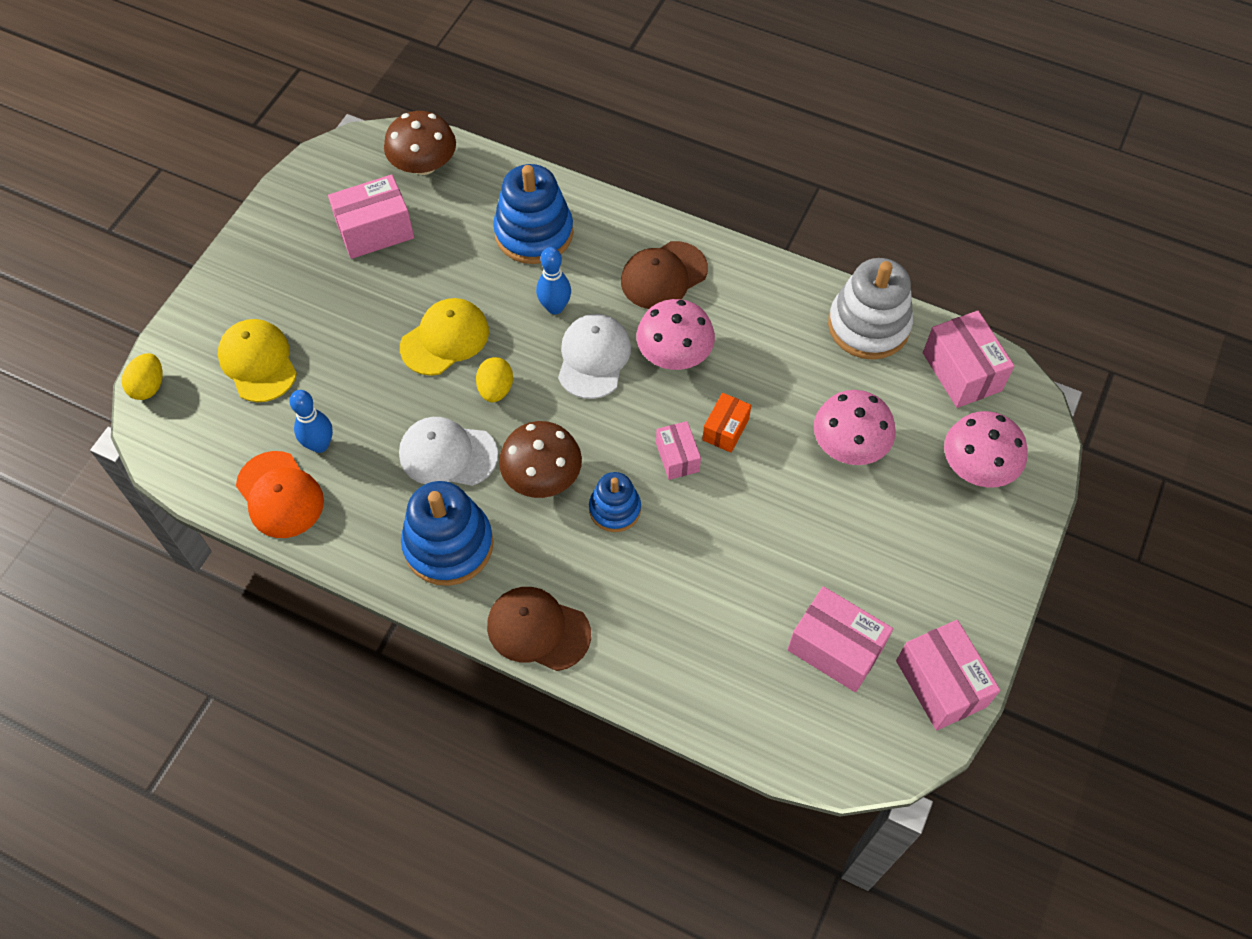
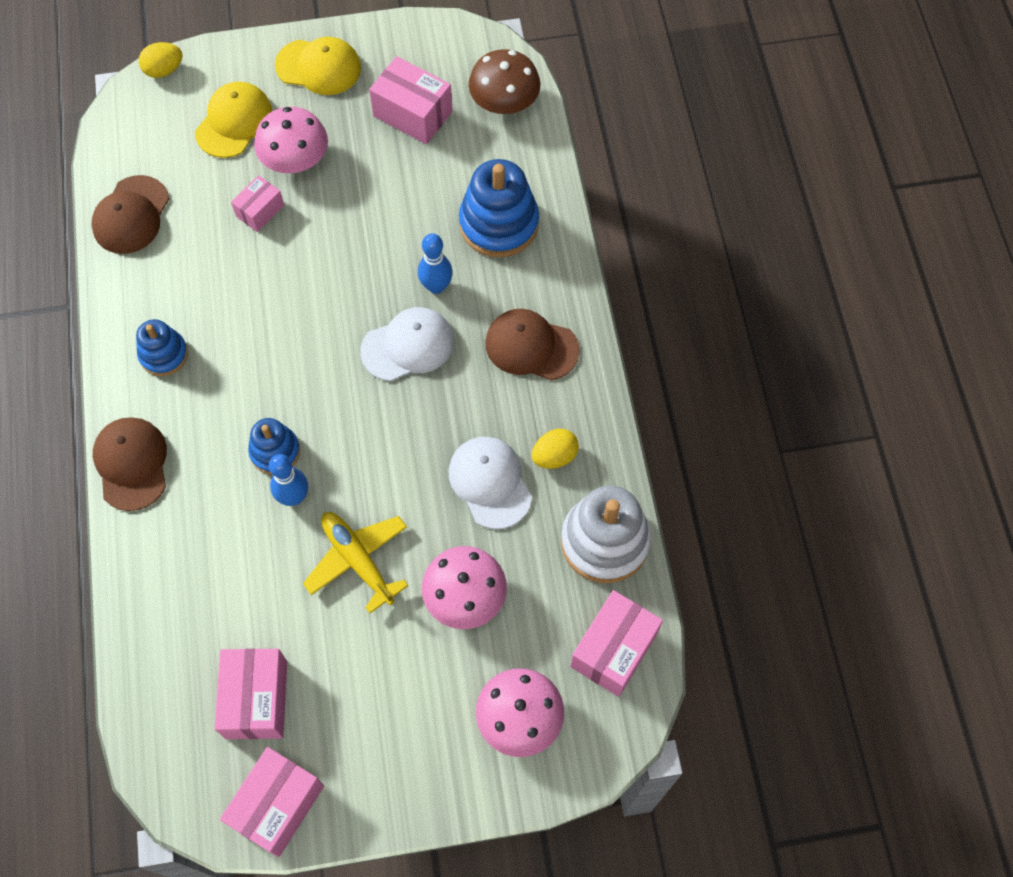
camera: 55 degrees right, 5 degrees up
orange cap [236,451,324,538] -> brown cap [91,175,169,254]
blue bowling pin [289,390,333,453] -> blue bowling pin moved to [269,454,308,506]
white cap [399,417,498,486] -> white cap moved to [449,437,532,529]
yellow cap [400,298,489,376] -> yellow cap moved to [275,37,361,95]
blue stacking toy [401,481,494,586] -> blue stacking toy [136,319,188,376], size x0.59
yellow egg [476,357,513,402] -> yellow egg moved to [532,429,579,469]
brown mushroom [499,421,582,498] -> none
pink mushroom [636,299,715,370] -> pink mushroom moved to [254,107,328,173]
pink box [656,421,701,480] -> pink box moved to [231,175,284,232]
orange box [702,393,751,453] -> none
none -> yellow plane [303,512,409,613]

